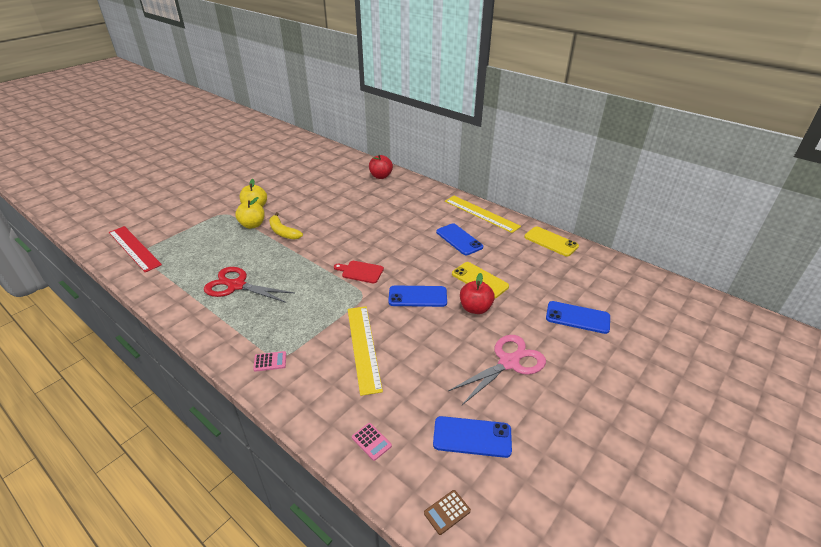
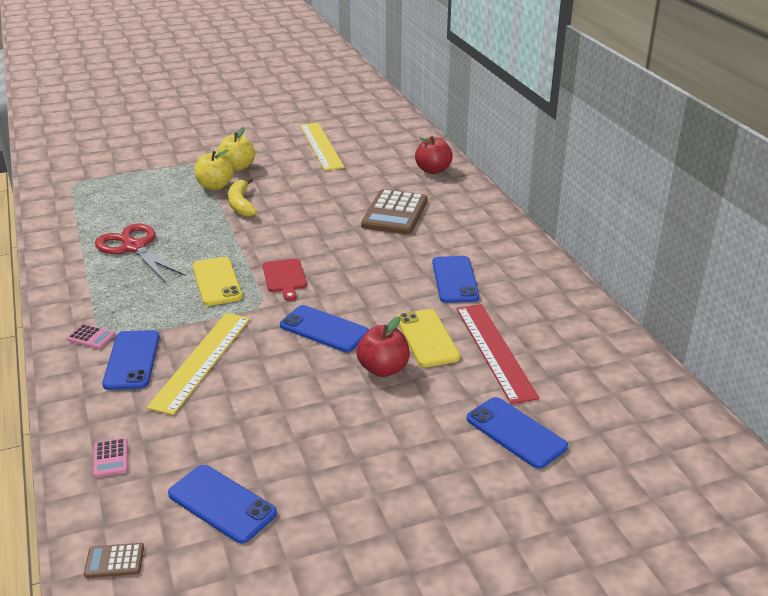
camera: 30 degrees right, 5 degrees down
red ruler [109,226,162,272] -> red ruler moved to [457,304,539,404]
red cutting board [334,261,384,283] -> red cutting board turned 150 degrees counterclockwise [263,258,307,301]
yellow ruler [445,196,521,233] -> yellow ruler moved to [300,123,345,171]
pink scissors [448,335,546,405] -> none
yellow phone [524,226,579,257] -> yellow phone moved to [192,257,243,306]
none -> blue phone [102,330,160,390]
none -> brown calculator [361,189,427,234]

